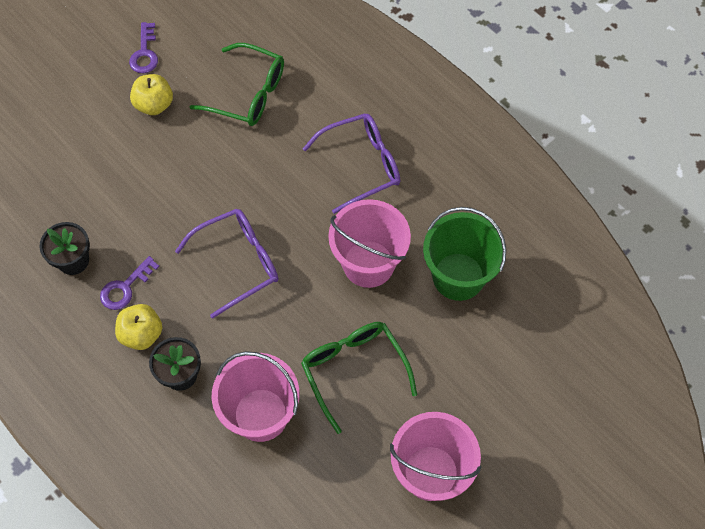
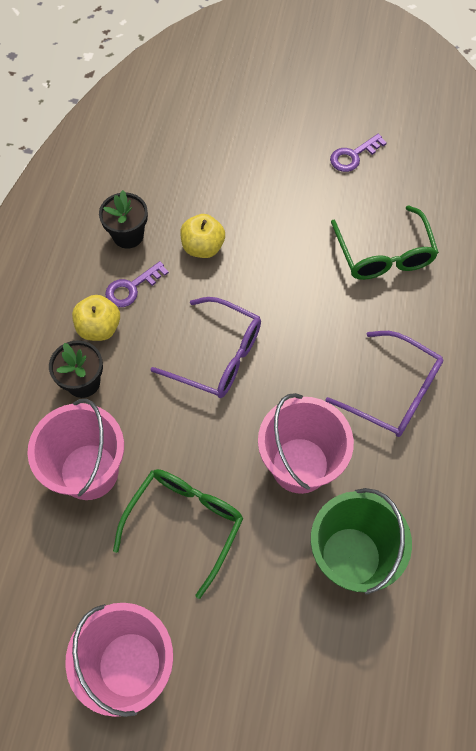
camera: 55 degrees right, 0 degrees up
purple key [100,256,160,310] -> purple key turned 45 degrees counterclockwise [105,261,169,307]
yellow apple [130,74,173,115] -> yellow apple moved to [180,214,225,258]

